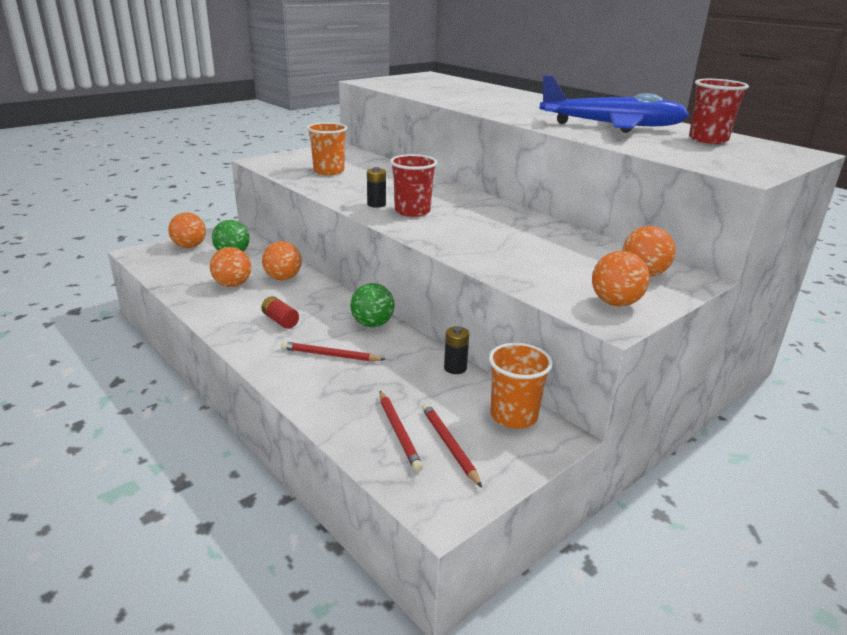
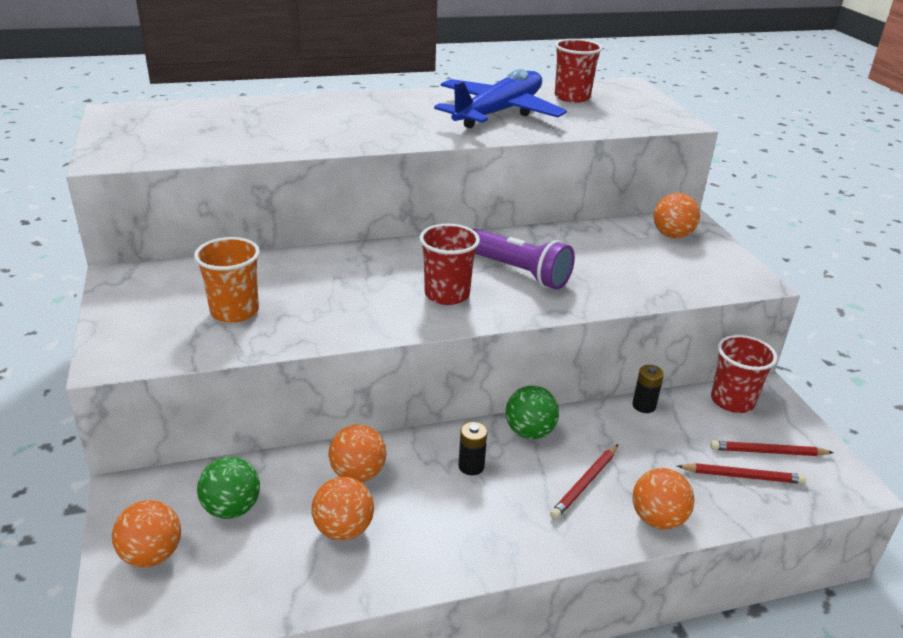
camera: 65 degrees left, 5 degrees up
red battery [261,296,299,329] -> none
black battery [367,167,386,208] -> black battery moved to [458,422,487,475]
orange cup [489,343,553,429] -> red cup [711,335,778,413]
orange ball [592,251,650,306] -> orange ball moved to [633,468,695,529]
none -> purple flashlight [472,228,575,290]

